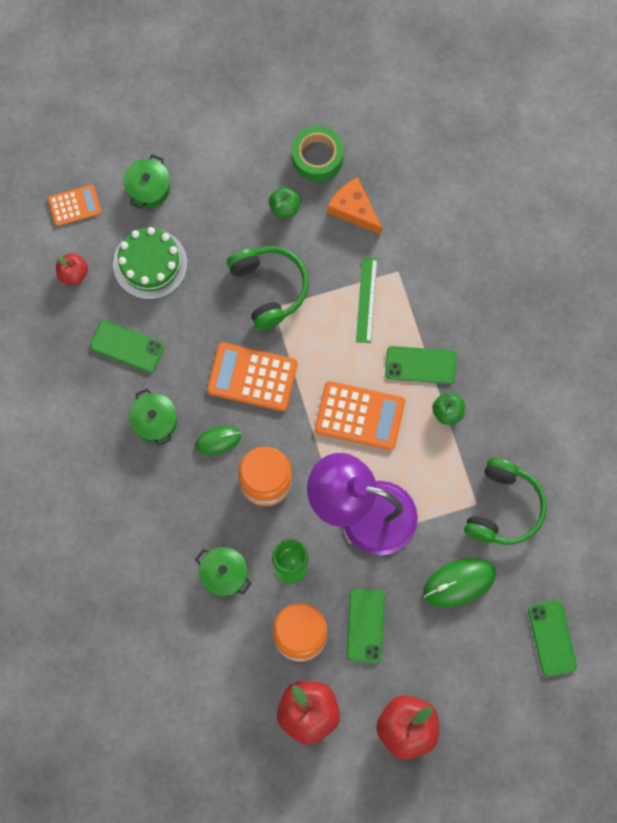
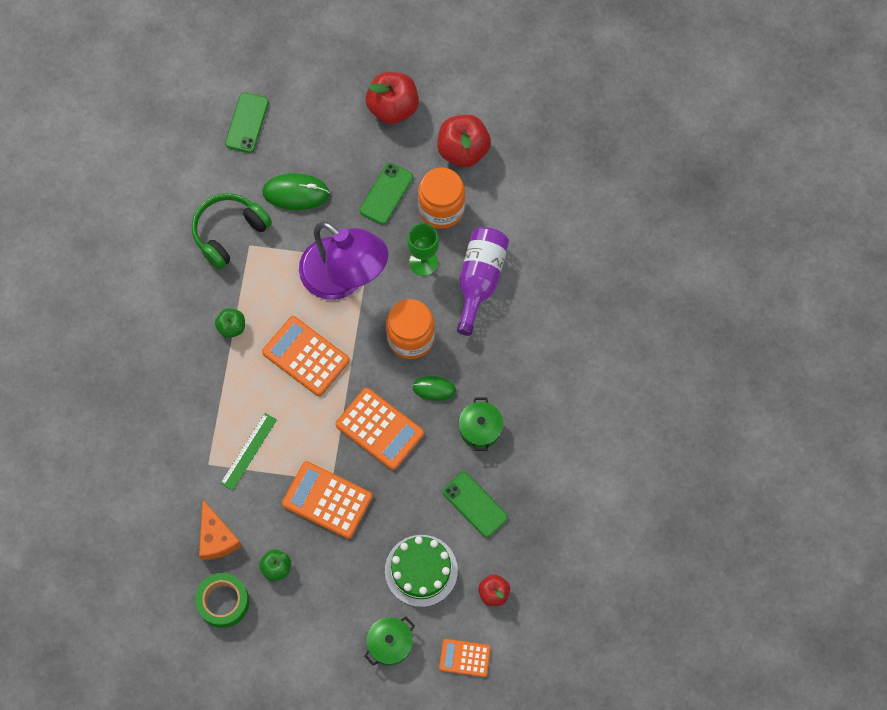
camera: 155 degrees left, 5 degrees down
green pot [195,547,252,597] -> purple bottle [457,227,509,336]
green headphones [227,246,309,330] -> orange calculator [282,461,373,539]
green phone [385,346,457,384] -> none

